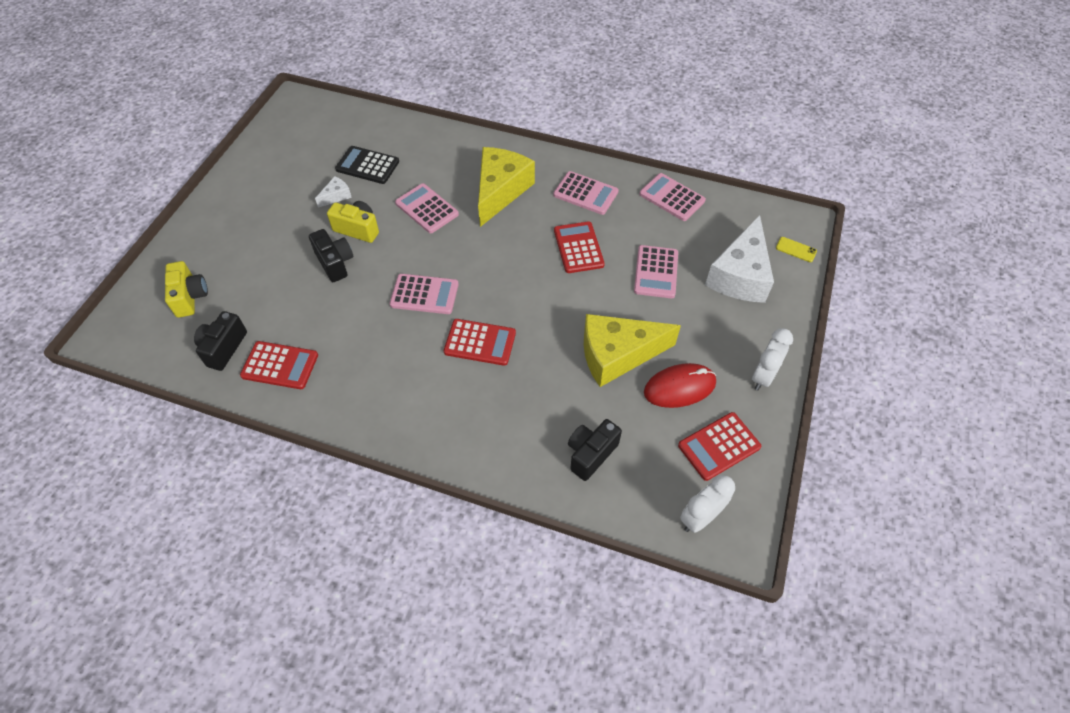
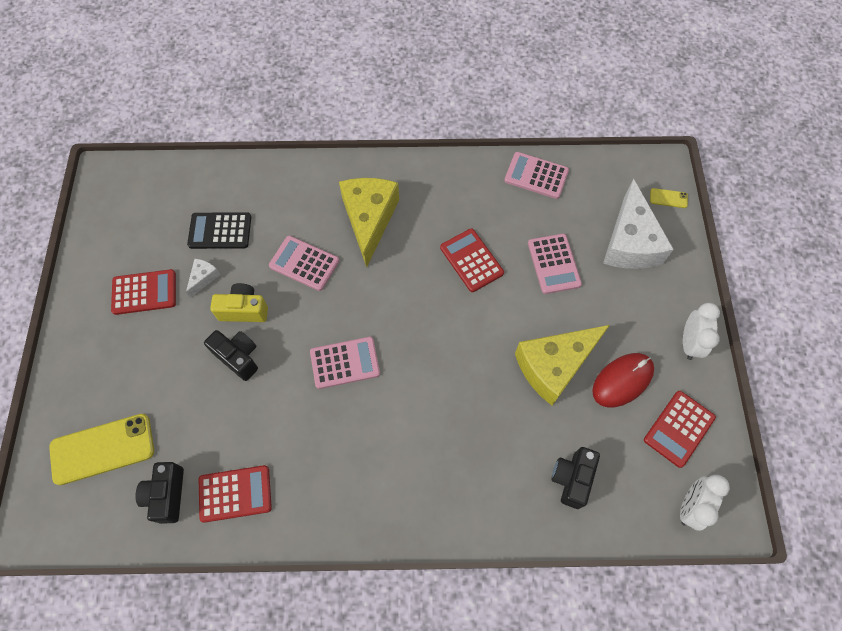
camera: 20 degrees left, 10 degrees up
yellow camera [165,261,208,318] -> yellow phone [49,414,154,485]
red calculator [444,319,516,366] -> red calculator moved to [111,269,176,315]
pink calculator [553,171,618,215] -> none

